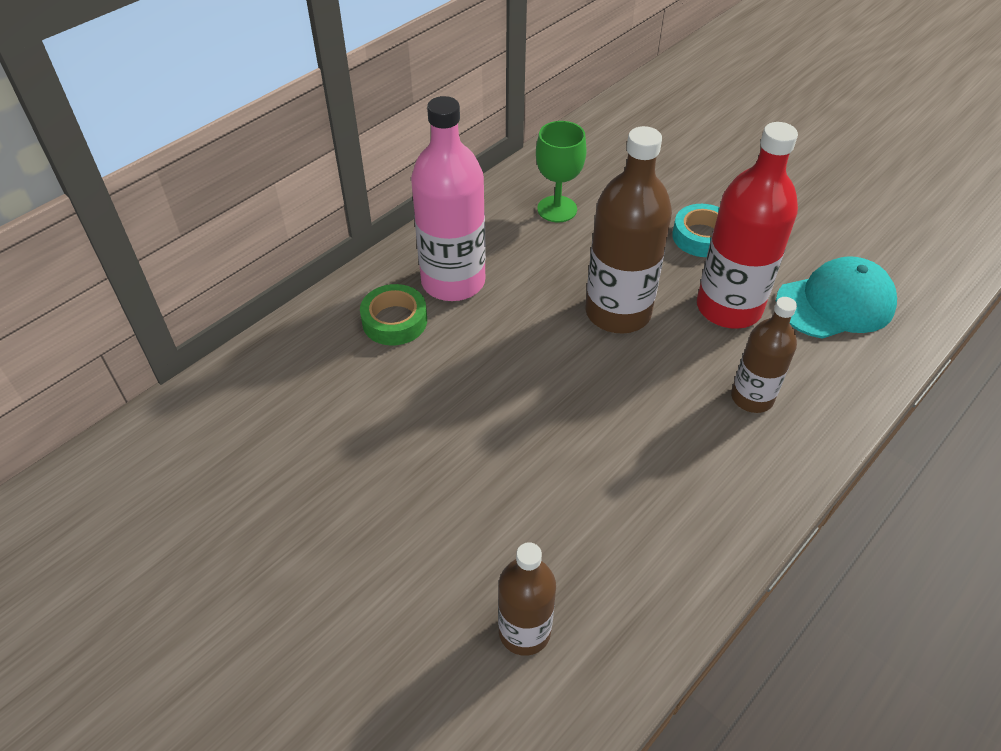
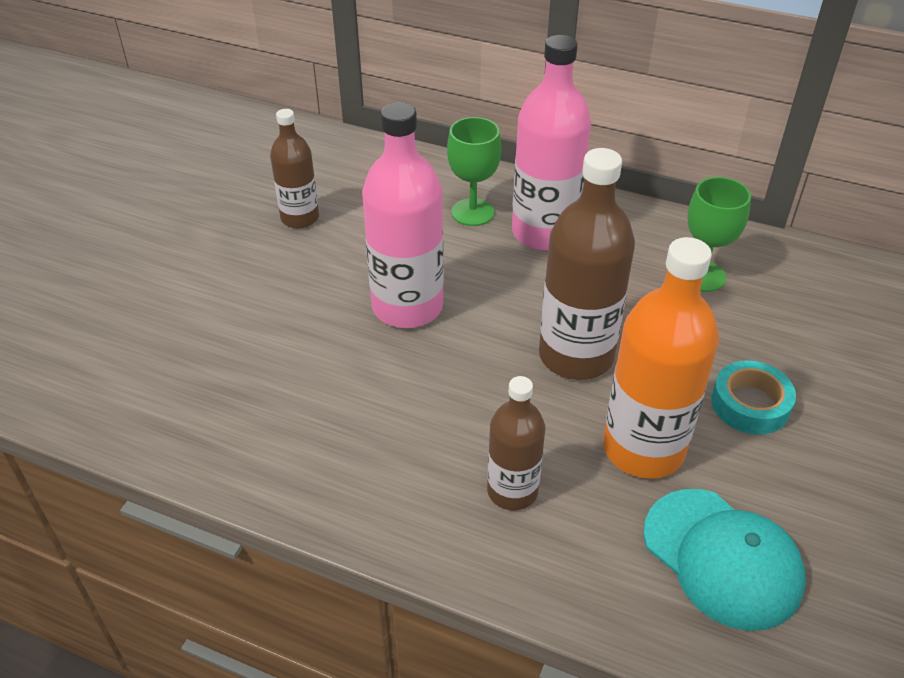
camera: 70 degrees right, 5 degrees down
green tape [360,284,427,346] -> green goblet [447,117,501,226]
brown bottle [498,542,556,656] -> brown bottle moved to [270,109,319,229]
red bottle [697,122,798,329] -> orange bottle [603,237,719,479]
none -> pink bottle [362,102,444,328]

